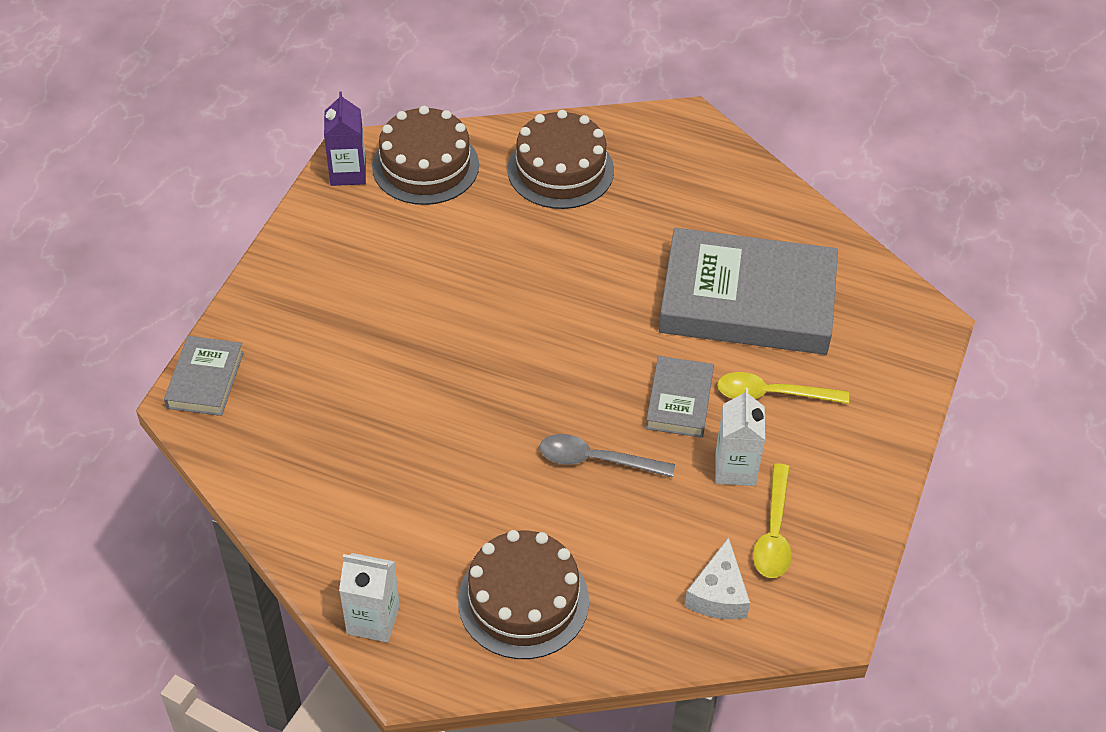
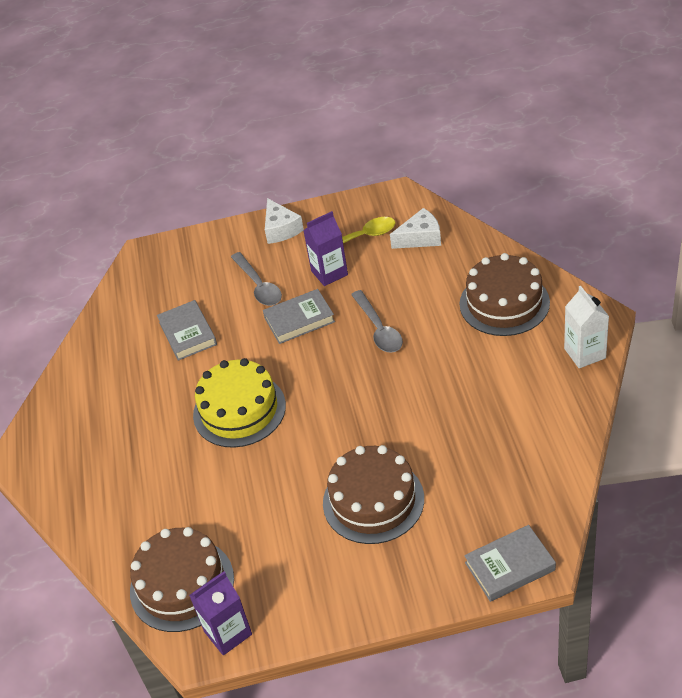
camera: 115 degrees left, 5 degrees down
brown cake [507,110,614,209] -> brown cake moved to [323,445,424,544]
grey book [659,228,838,355] -> grey book [157,300,217,361], size x0.47
white carton [715,388,765,486] -> purple carton [303,211,348,286]
yellow spoon [717,372,849,404] -> grey spoon [231,252,282,306]
none -> yellow cake [193,358,286,448]
none -> white cheese [265,198,304,244]

